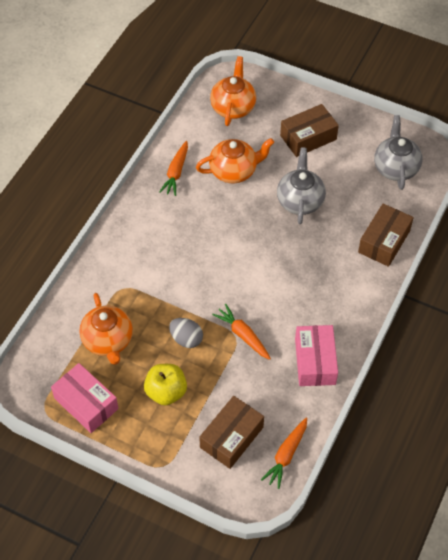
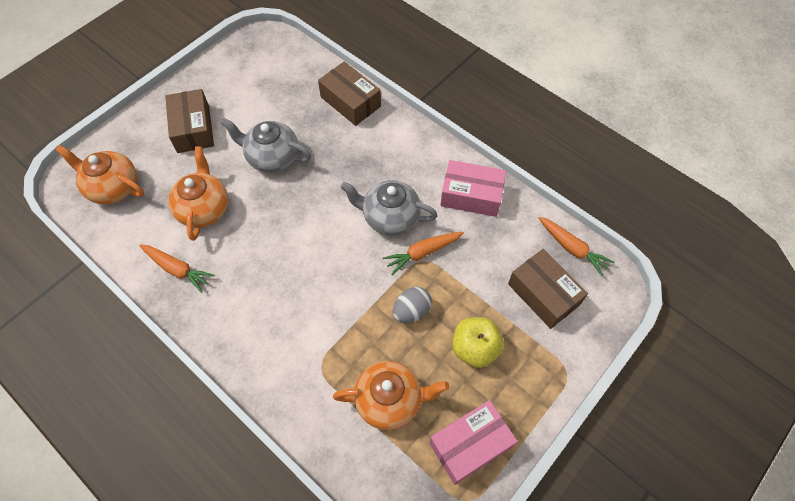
camera: 75 degrees left, 5 degrees up
grey teapot [374,115,423,190] -> grey teapot moved to [341,180,438,235]

